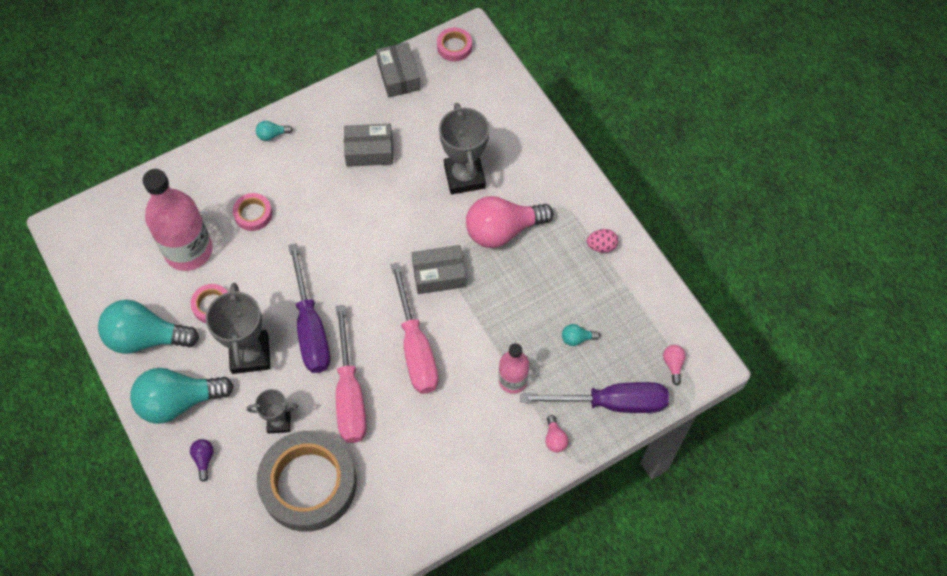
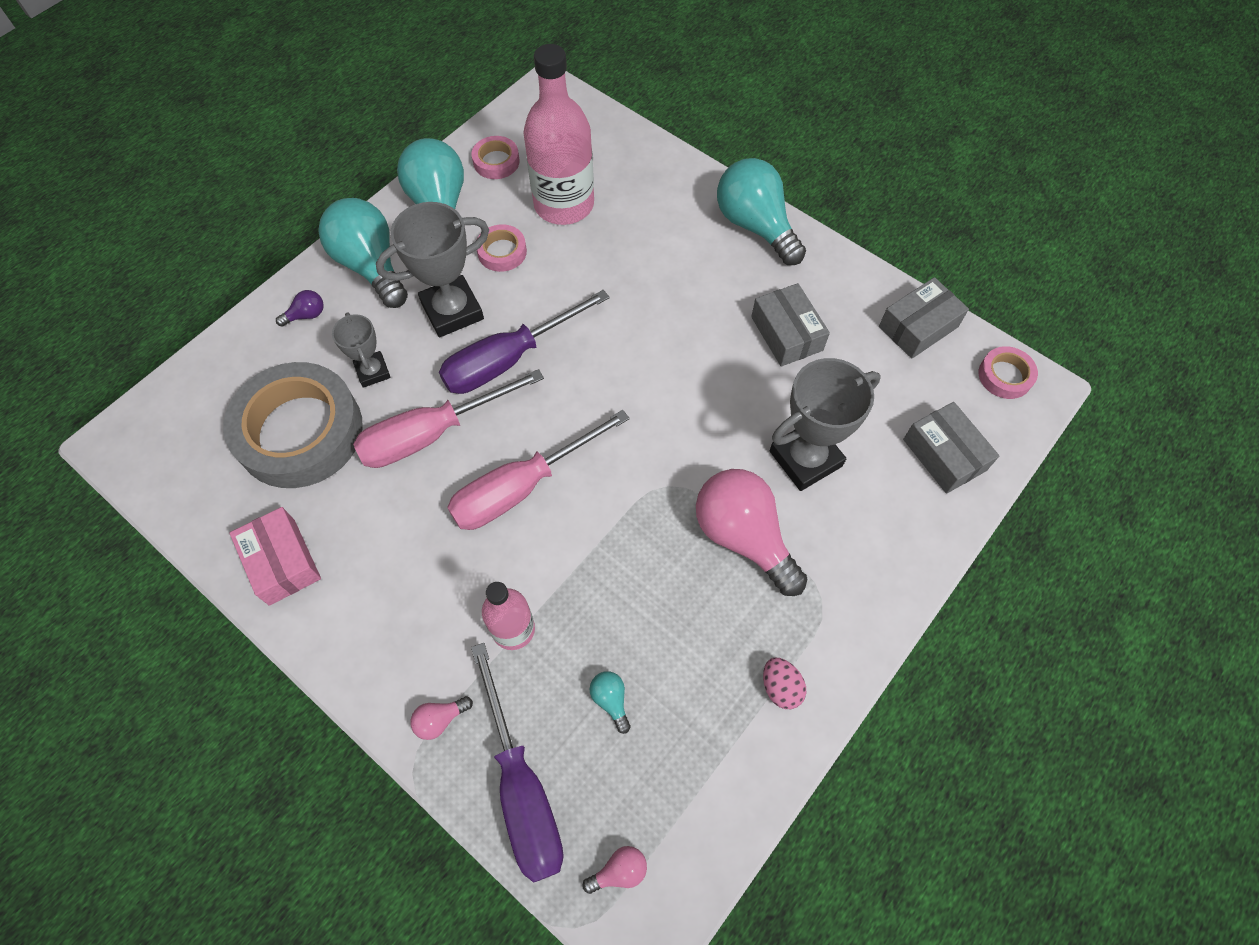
camera: 70 degrees right, 0 degrees up
pink tape [233,193,272,231] -> pink tape moved to [471,136,520,179]
turquoise light bulb [256,121,293,141] -> turquoise light bulb [717,158,806,265], size x2.42
grey box [412,245,466,294] -> grey box moved to [903,402,999,494]
none -> pink box [230,507,321,606]

